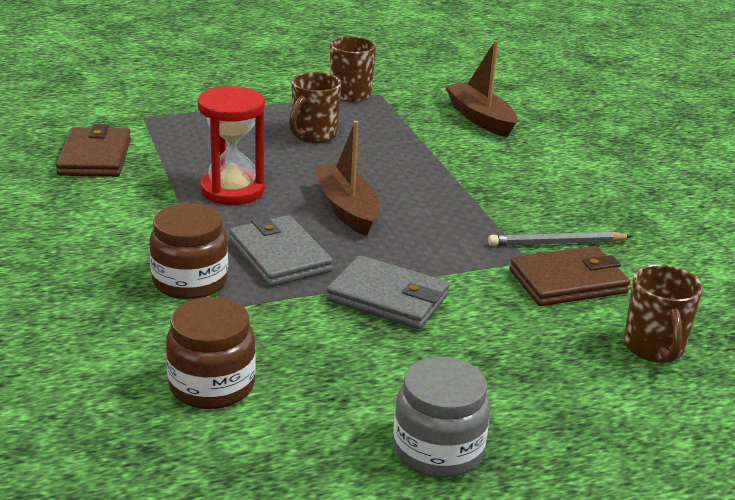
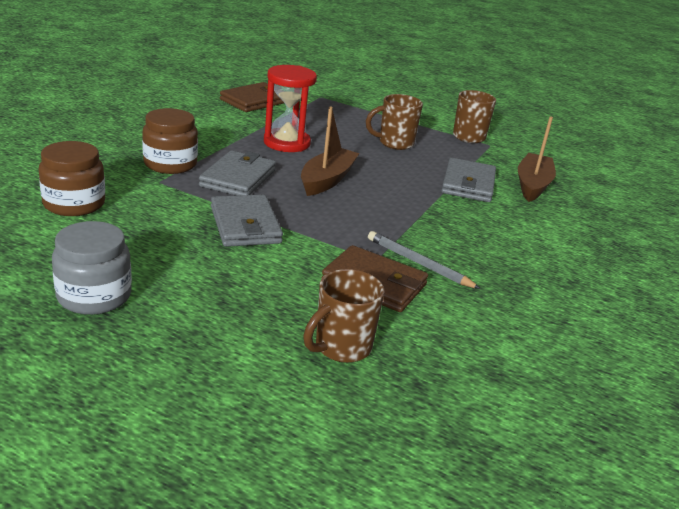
camera: 45 degrees right, 0 degrees up
none -> grey wallet [441,158,496,202]

